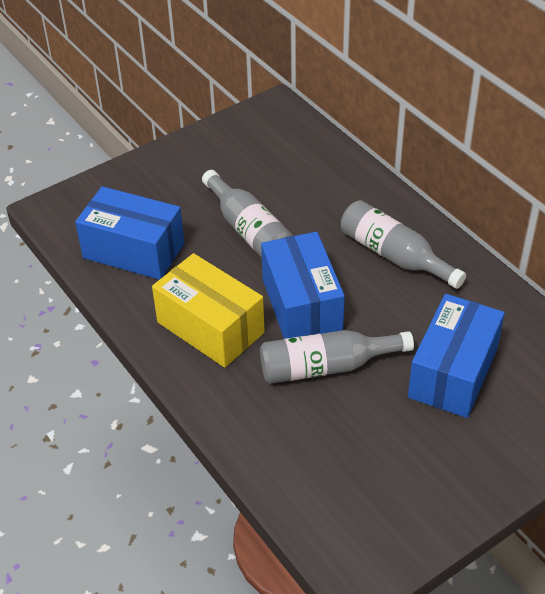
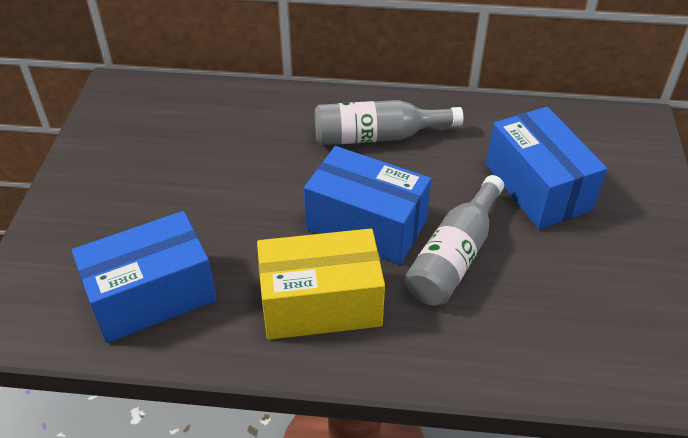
camera: 50 degrees left, 0 degrees up
grey bottle [202,170,293,257] -> none

